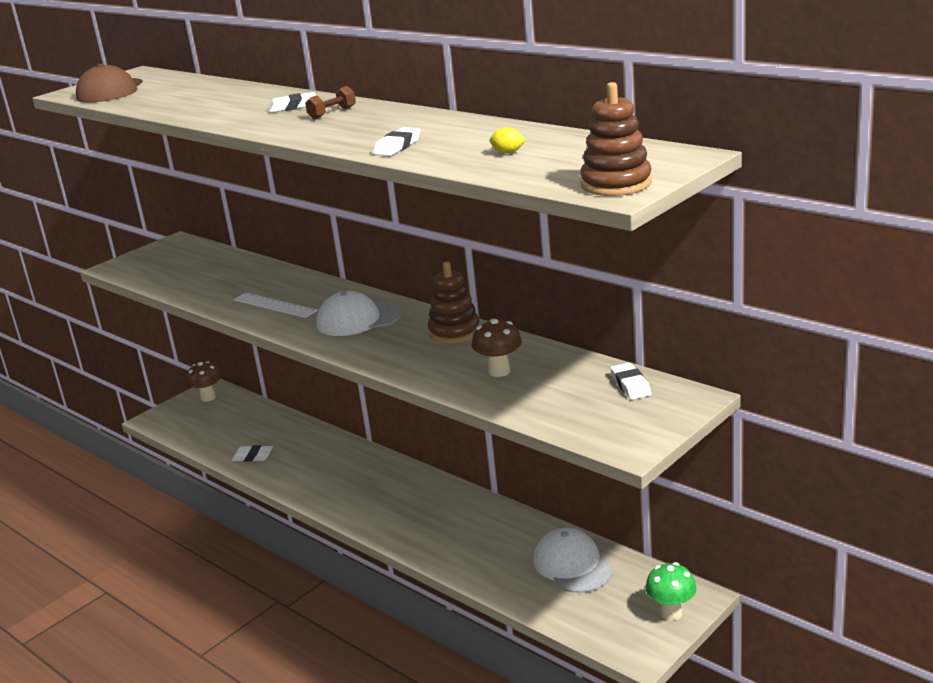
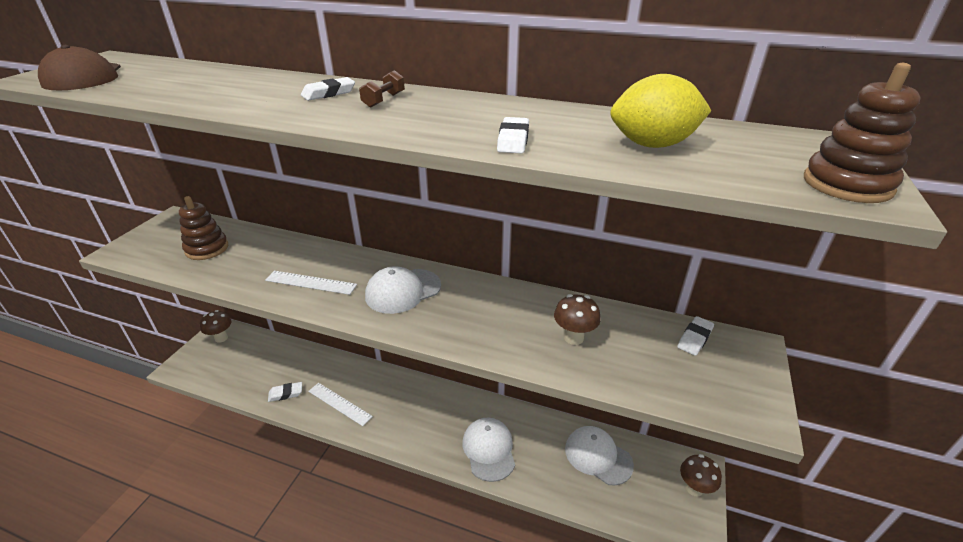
camera: 25 degrees left, 10 degrees up
brown stacking toy [427,262,480,344] -> brown stacking toy moved to [179,196,228,260]
yellow lemon [490,127,526,154] -> yellow lemon [610,74,711,148], size x2.41
white eraser [611,363,651,400] -> white eraser turned 75 degrees clockwise [677,316,714,356]
green mushroom [645,562,697,620] -> brown mushroom [680,454,722,497]
none -> white ruler [308,383,373,426]
none -> white cap [462,418,515,482]

